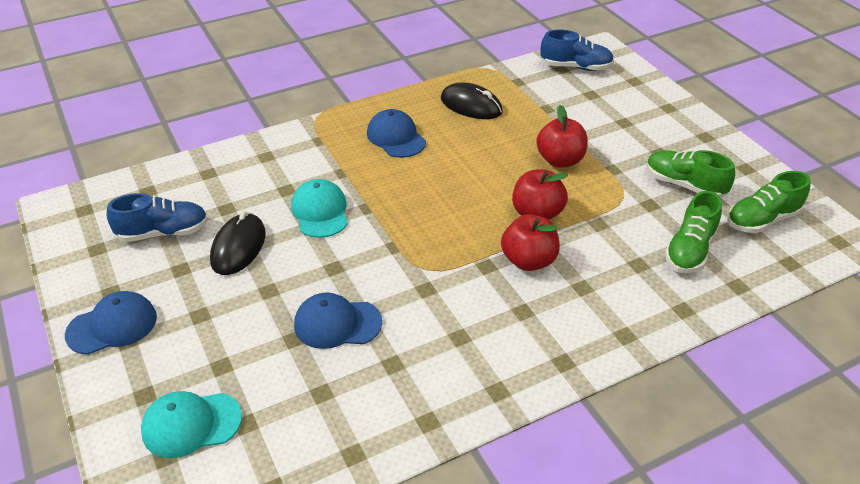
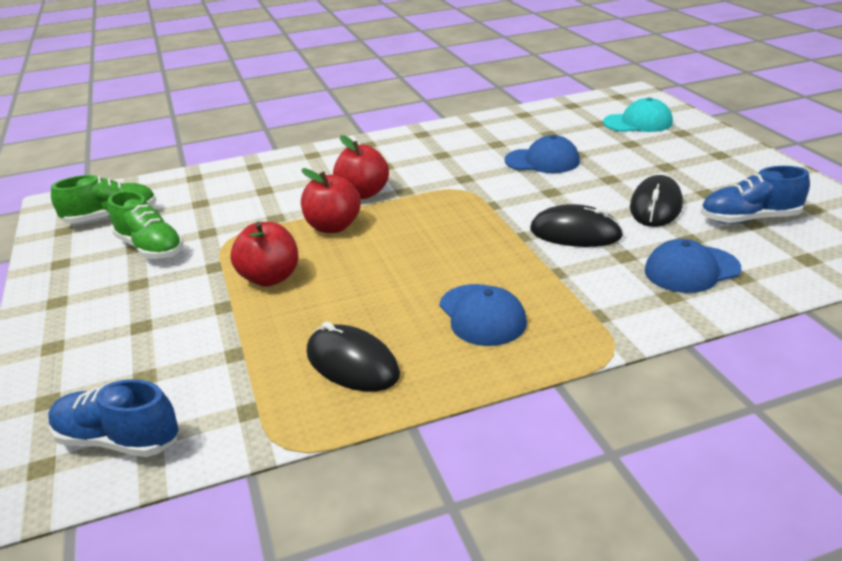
camera: 170 degrees left, 10 degrees down
blue cap [65,291,157,355] -> blue cap moved to [645,239,741,293]
turquoise cap [291,179,348,238] -> black mouse [530,204,623,247]
green shoe [665,191,722,273] -> none

